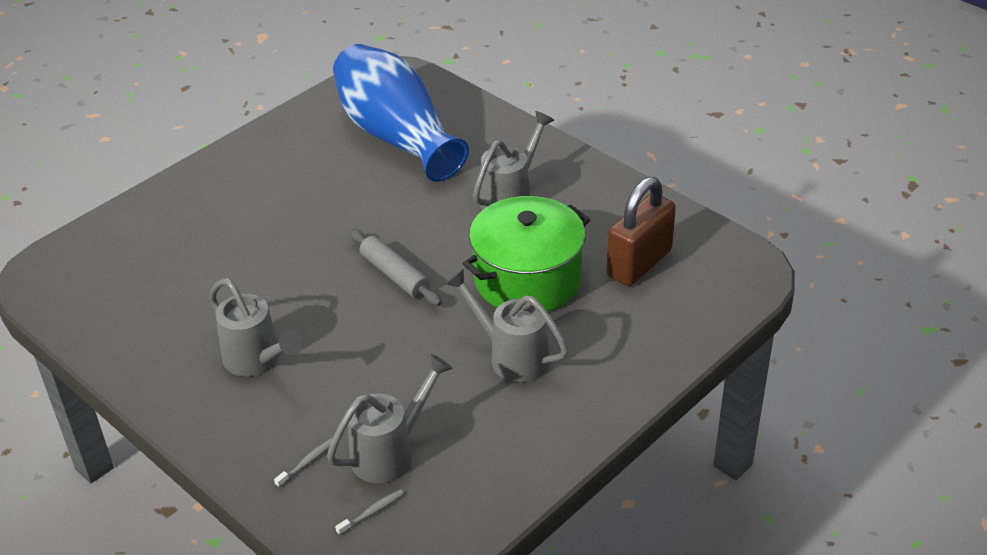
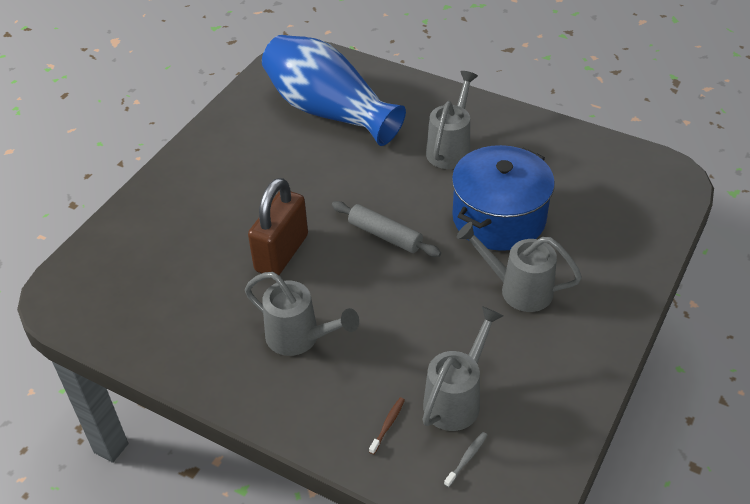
camera: 15 degrees left, 5 degrees up
grey toothbrush [274,438,333,487] -> brown toothbrush [369,397,405,454]
green pot [462,196,590,312] -> blue pot [452,145,555,251]
brown padlock [607,177,676,286] -> brown padlock moved to [248,178,308,275]

